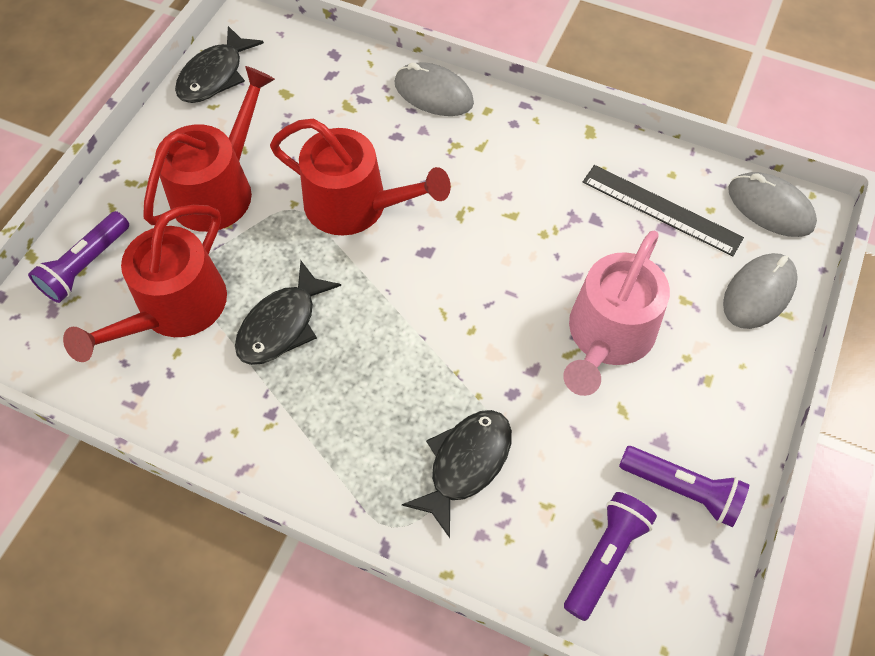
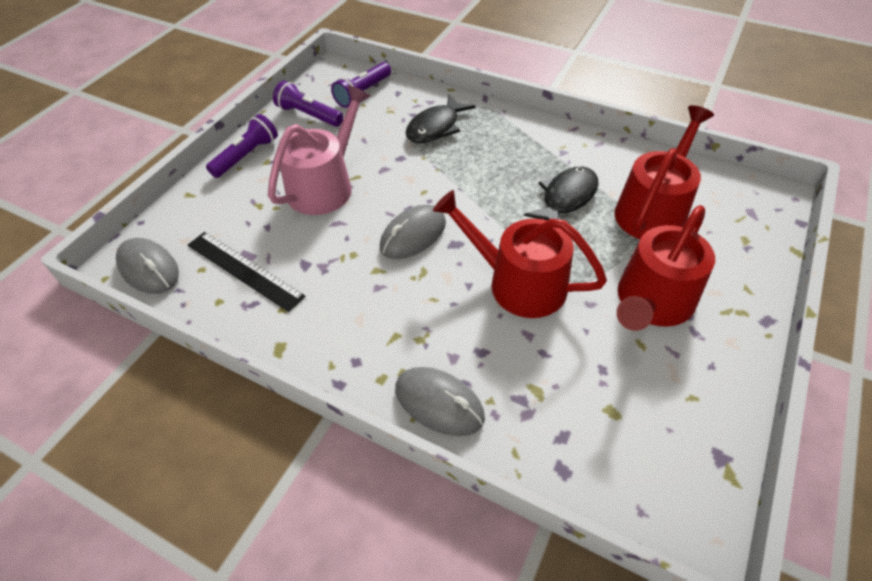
camera: 175 degrees left, 10 degrees down
purple flashlight [28,211,129,303] -> purple flashlight moved to [206,114,278,178]
black fish [175,26,264,103] -> none
grey mouse [723,253,798,329] -> grey mouse moved to [380,205,446,259]

